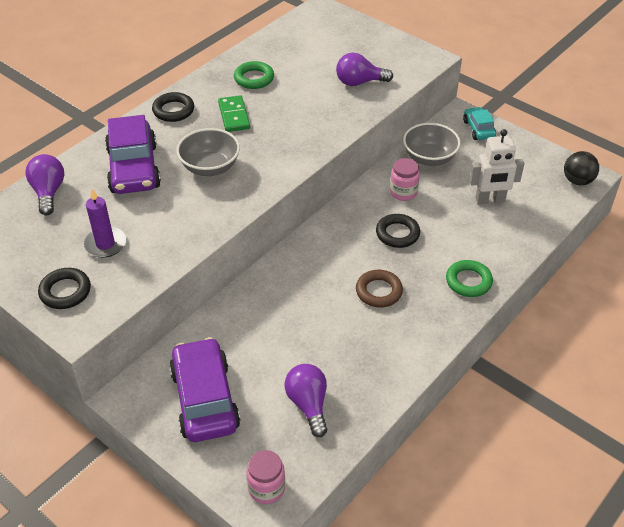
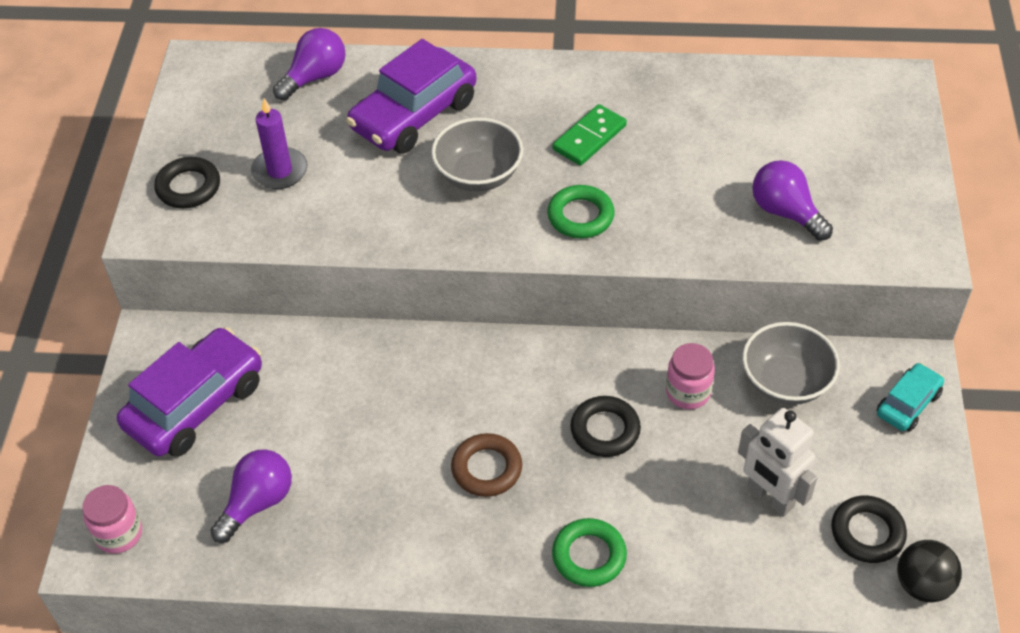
camera: 55 degrees right, 5 degrees up
black ring [152,92,194,122] -> black ring moved to [831,496,907,563]
green ring [234,61,274,89] -> green ring moved to [547,185,615,238]

